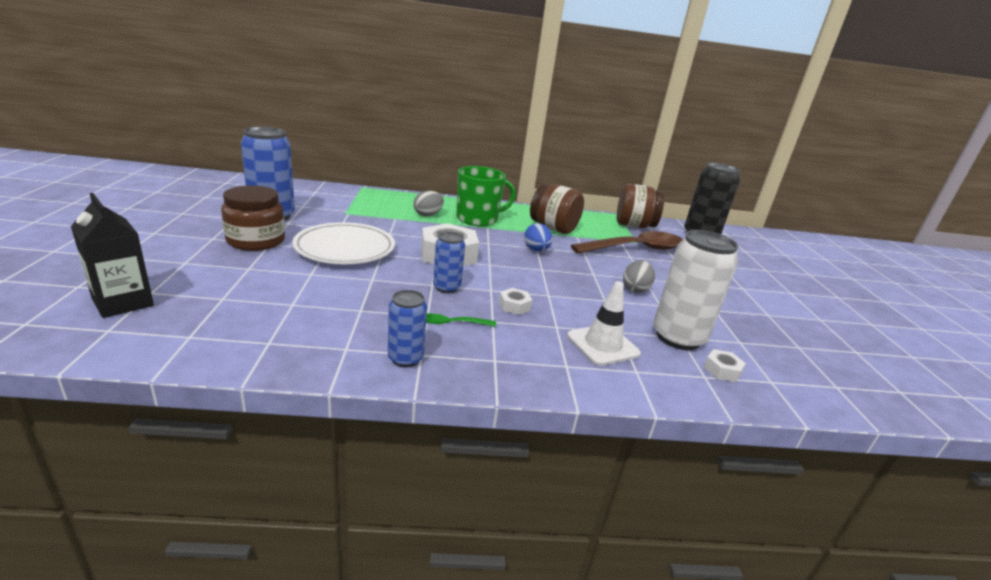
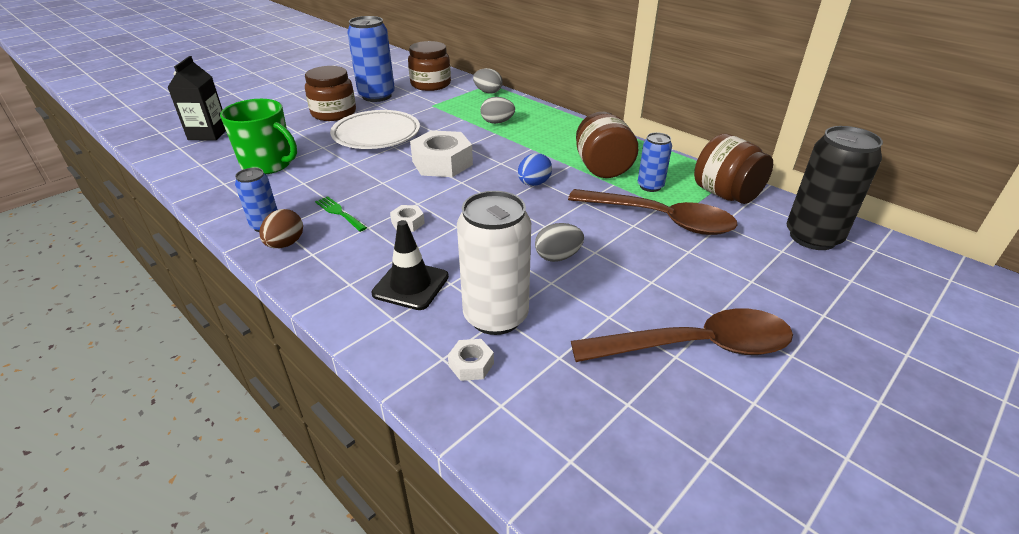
camera: 50 degrees right, 10 degrees up
blue can [433,232,465,293] -> blue can moved to [638,132,672,192]
green mug [456,166,516,226] -> green mug moved to [220,99,297,175]
white traffic cone [567,281,641,366] -> black traffic cone [371,220,449,310]
none -> brown egg [259,209,303,248]
none -> brown jar [408,41,451,91]
none -> grey egg [473,68,503,94]
none -> brown spoon [571,308,793,362]

